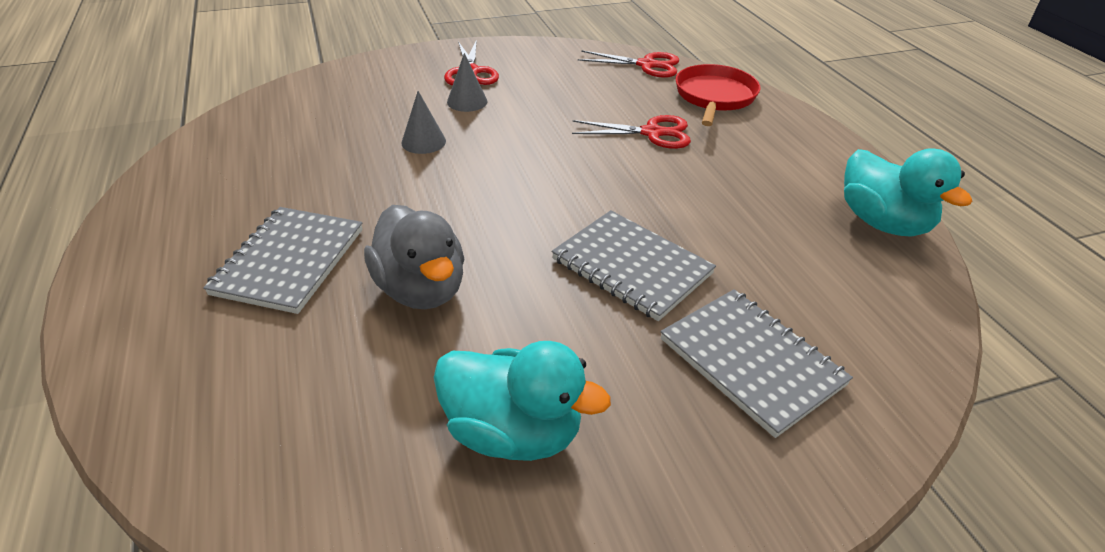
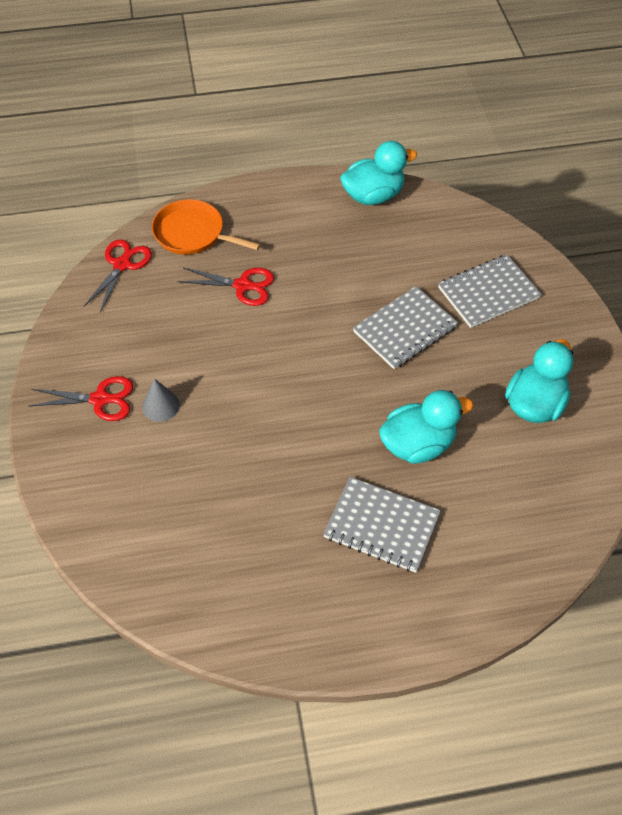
camera: 80 degrees left, 15 degrees up
grey duck [364,205,464,309] -> turquoise duck [379,390,473,464]
grey cone [401,91,446,154] -> none
red scissors [572,115,691,149] -> red scissors turned 90 degrees clockwise [178,268,274,306]
red pan [676,64,760,126] -> orange pan [152,199,261,255]

